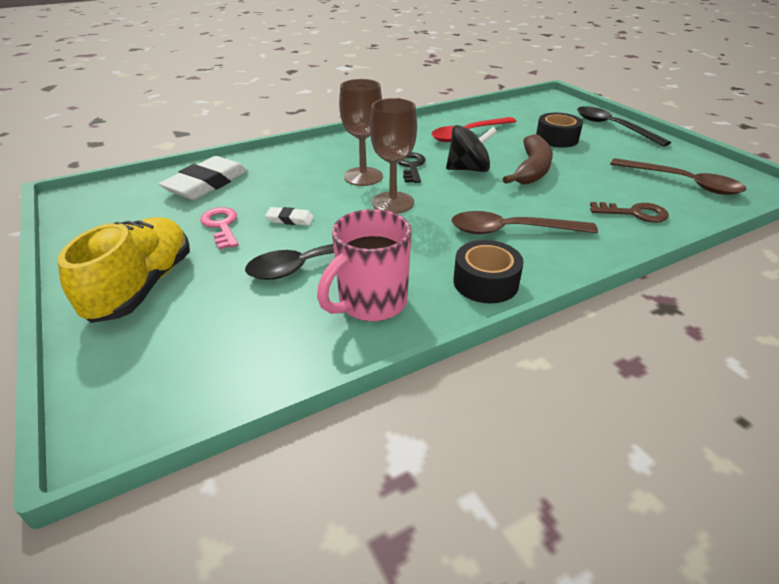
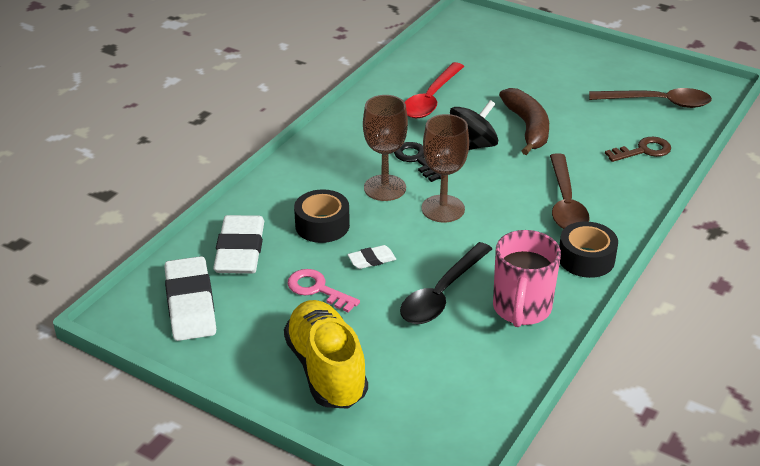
camera: 30 degrees left, 0 degrees up
brown spoon [452,211,598,234] -> brown spoon turned 60 degrees counterclockwise [550,153,589,229]
black tape [536,113,583,148] -> black tape moved to [294,189,350,243]
black spoon [577,106,671,147] -> none
none -> white eraser [164,256,216,341]

